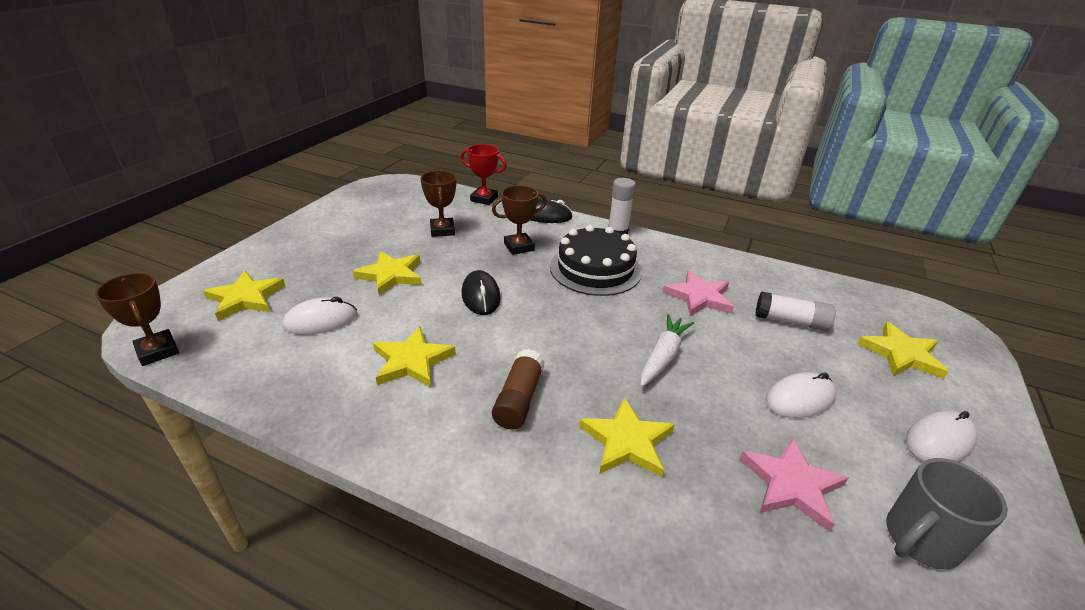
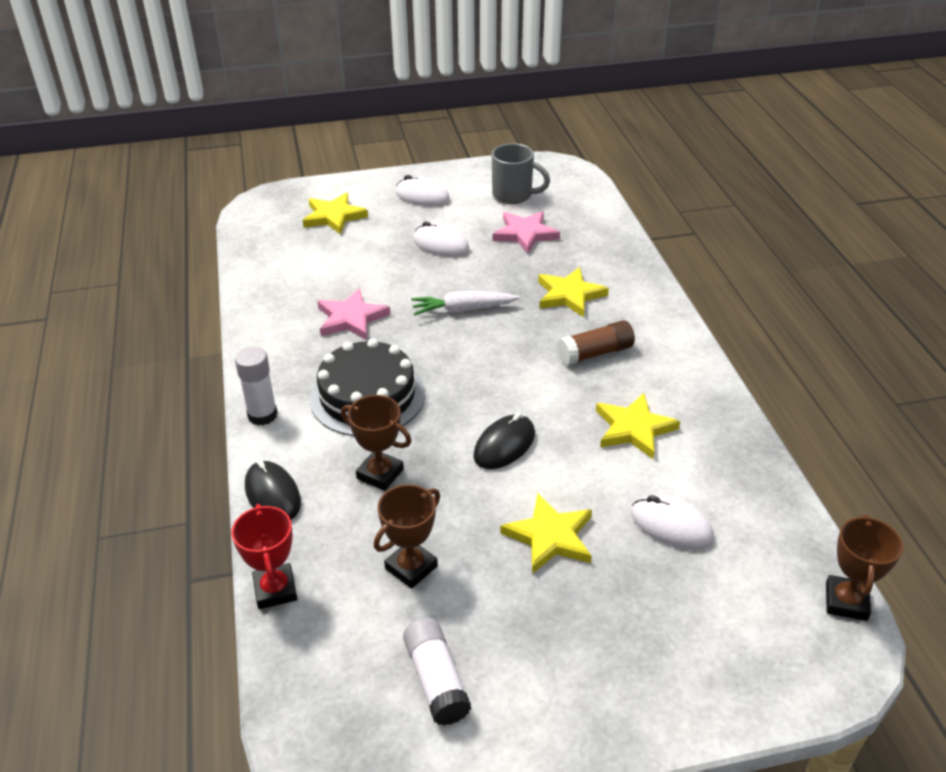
camera: 125 degrees left, 5 degrees up
yellow star [203,271,285,321] -> none
white glue stick [756,292,836,331] -> white glue stick moved to [403,618,472,726]

